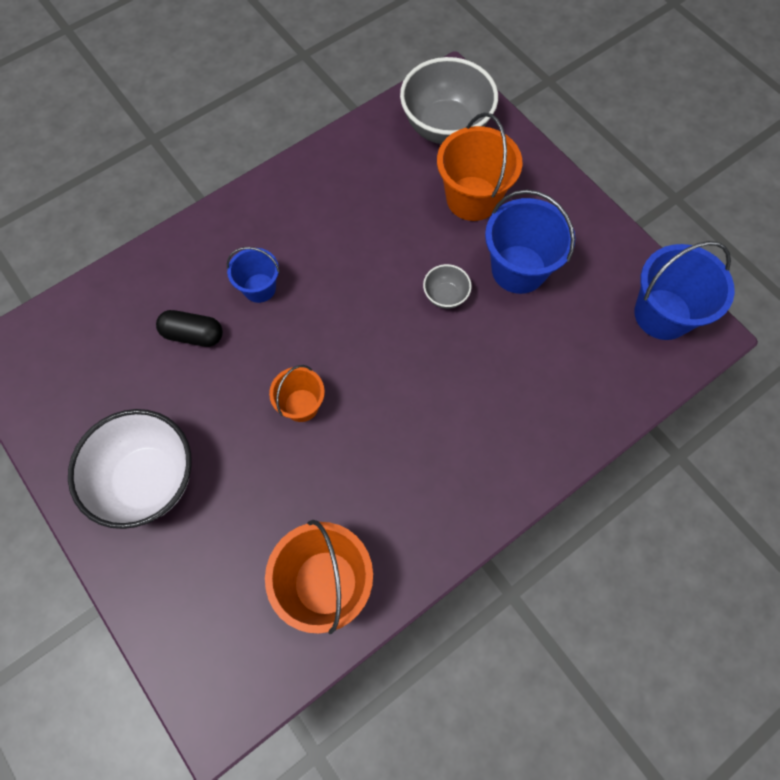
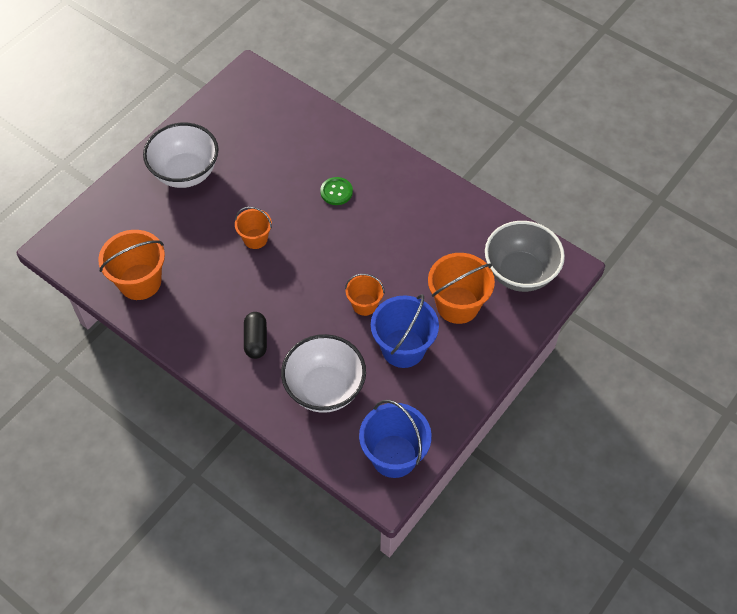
camera: 75 degrees right, 10 degrees down
black capsule [156,310,223,347] -> black capsule moved to [244,312,267,359]
blue bucket [227,247,280,303] -> green button [320,177,353,205]
grey bowl [423,264,472,309] -> orange bucket [345,274,385,316]
none -> white bowl [281,334,366,413]

